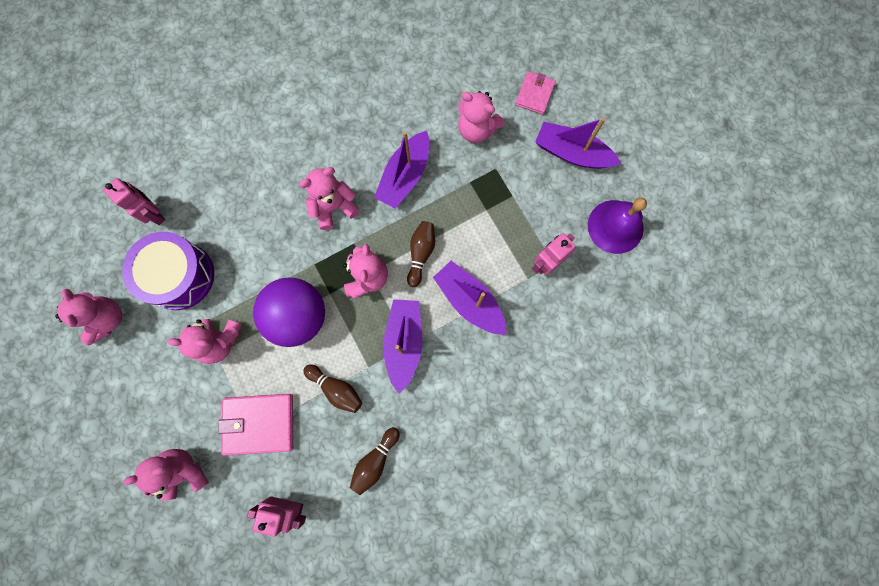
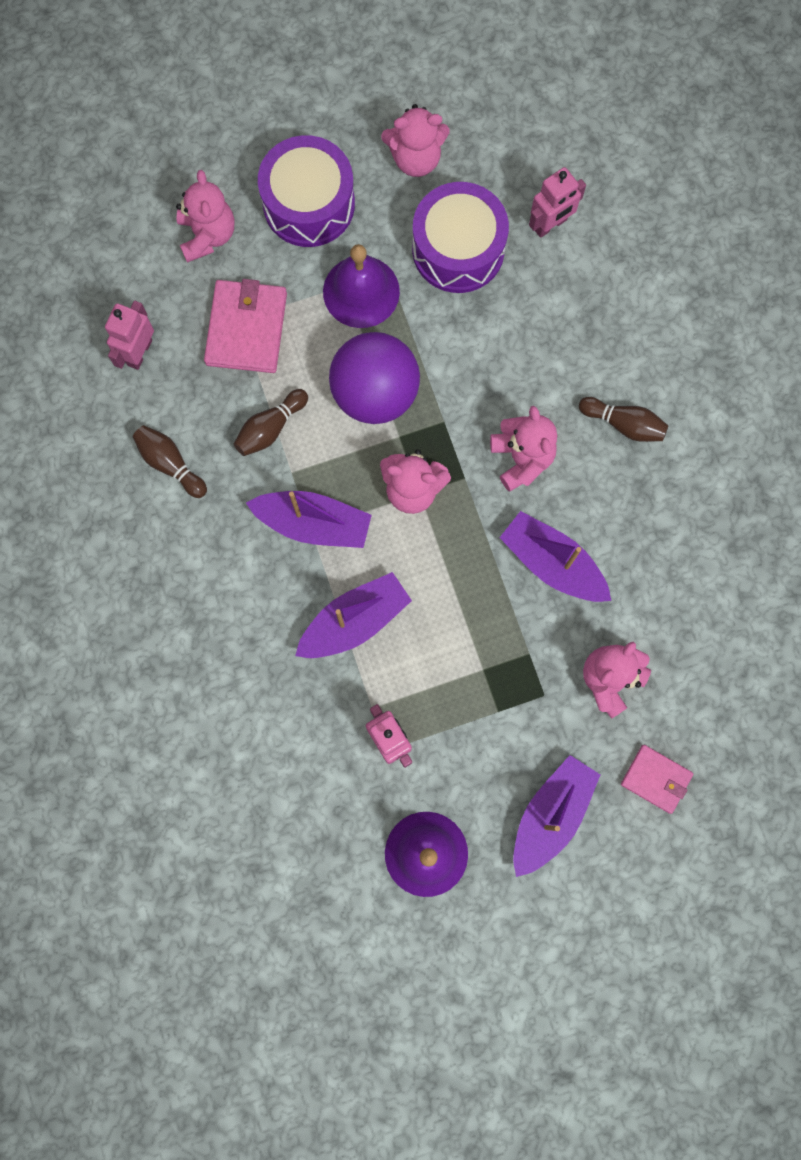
camera: 100 degrees right, 0 degrees up
pink teddy bear [168,319,242,364] -> purple bell [323,244,400,328]
brown bowling pin [407,221,435,287] -> brown bowling pin moved to [579,397,668,442]
none -> purple drum [258,135,355,247]

